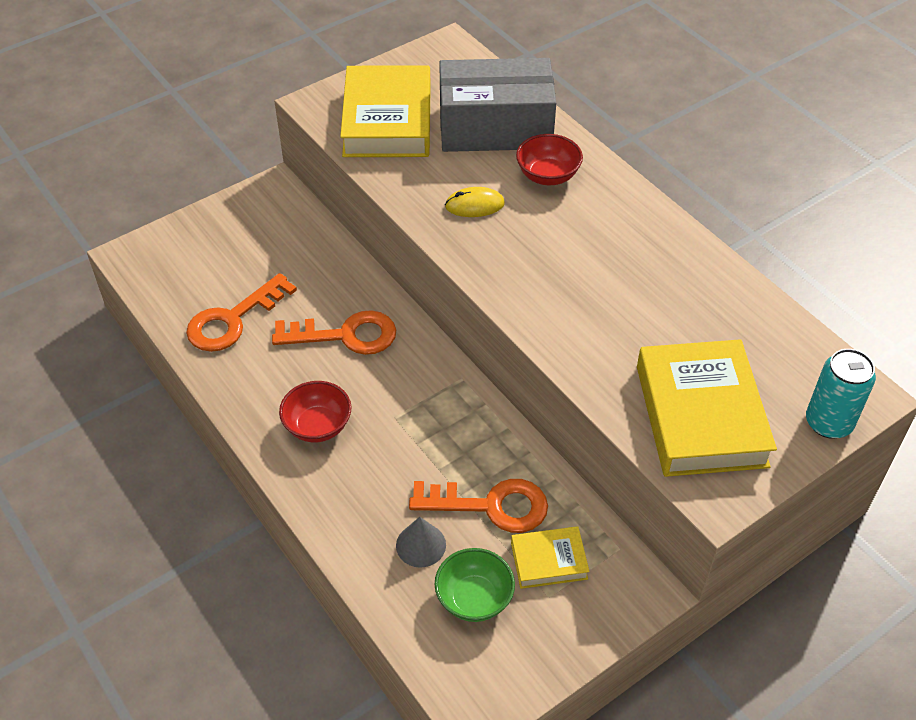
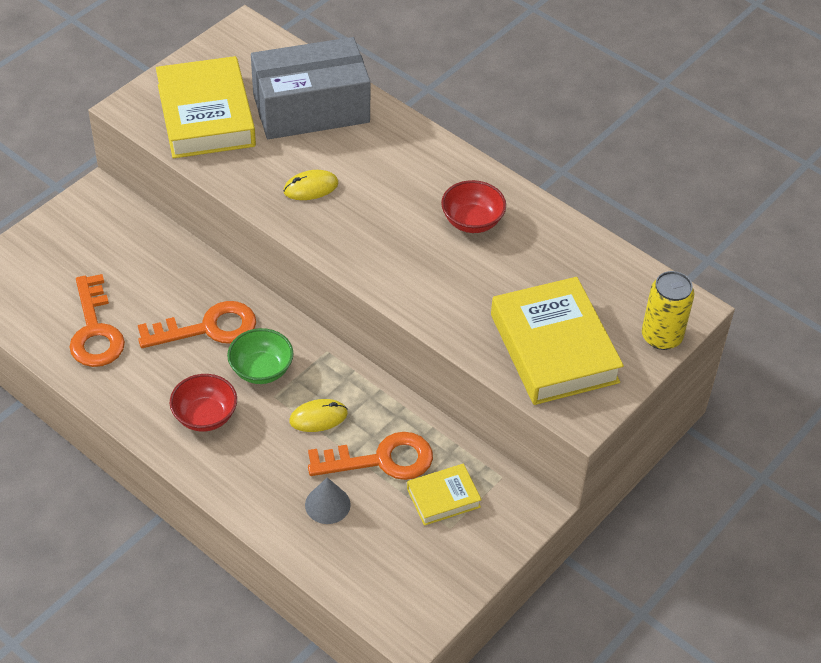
camera: 15 degrees left, 0 degrees up
orange key [186,273,297,352] -> orange key turned 45 degrees counterclockwise [70,274,125,367]
green bowl [434,548,515,622] -> green bowl moved to [227,328,293,384]
red bowl [516,134,583,185] -> red bowl moved to [441,180,506,233]
turquoise can [806,349,876,439] -> yellow can [642,271,694,350]
none -> yellow mouse [289,399,348,432]

